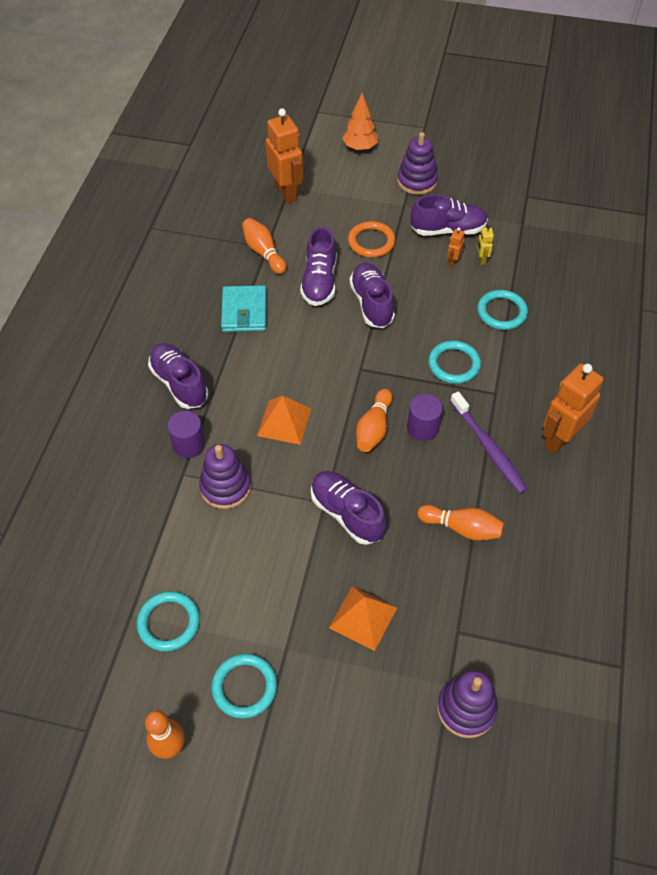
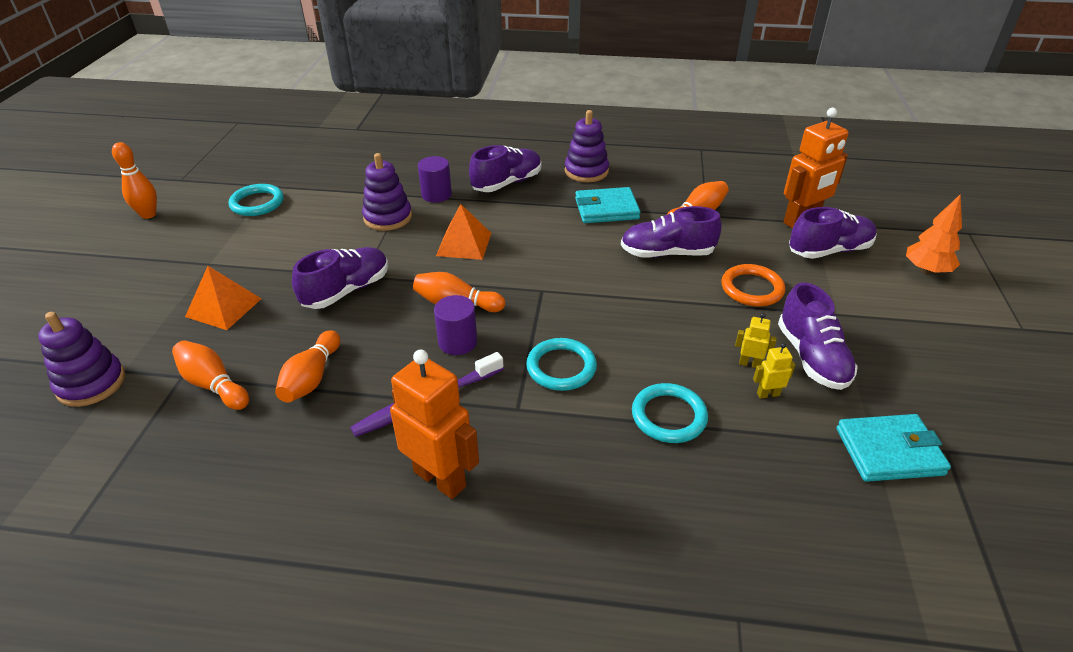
camera: 85 degrees right, 15 degrees down
turquoise ring [212,654,277,719] -> none
purple shoe [349,263,395,328] -> purple shoe moved to [789,207,877,259]
purple stacking toy [397,132,438,195] -> purple stacking toy moved to [565,110,609,182]
orange robot [447,228,465,267] -> yellow robot [735,313,777,368]
none -> orange bowling pin [172,340,249,410]
none -> turquoise wallet [836,414,951,482]

